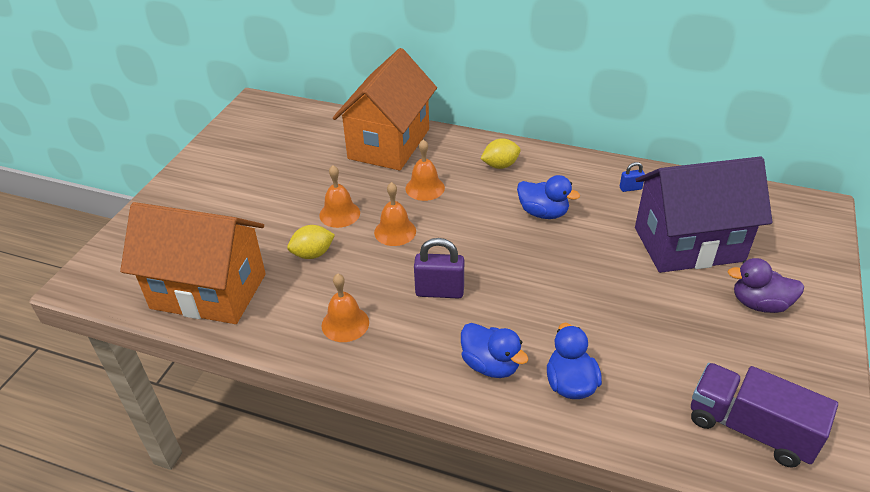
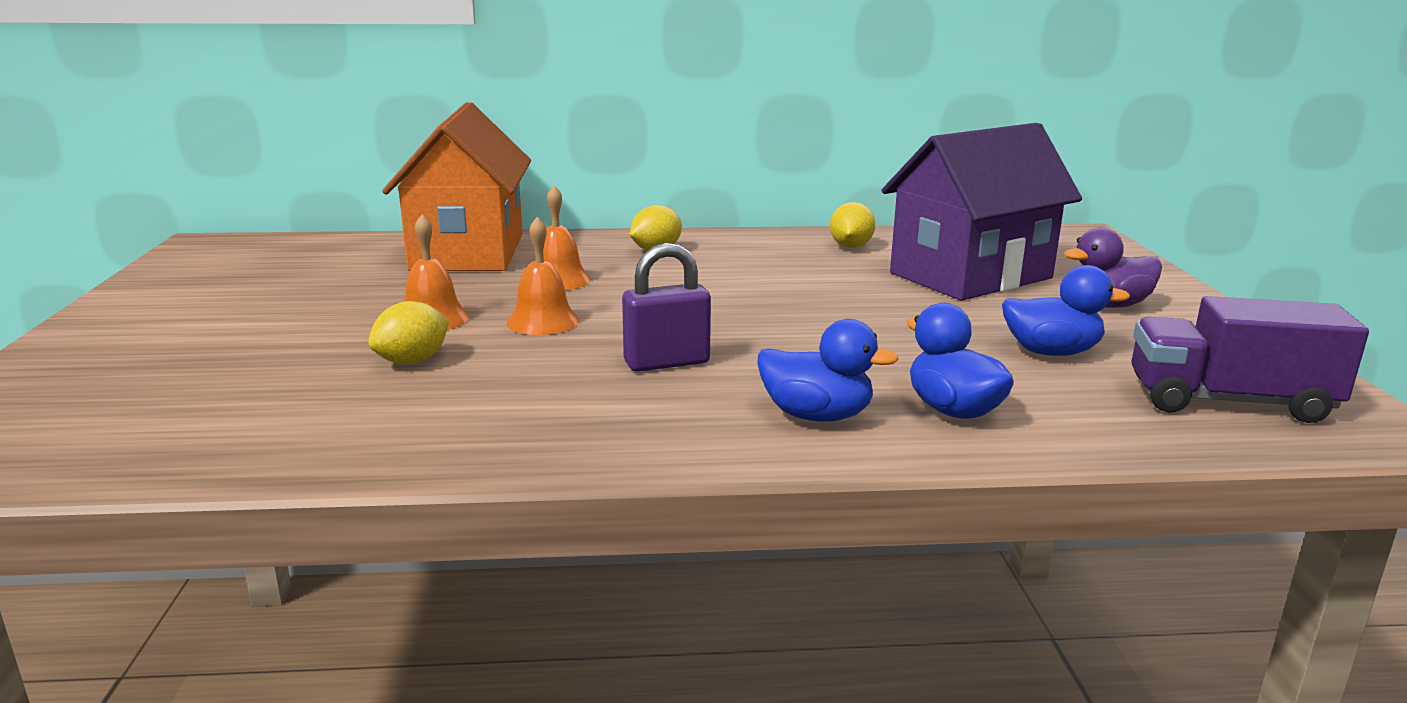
camera: 25 degrees left, 20 degrees down
orange house [120,202,266,324] -> none
orange bell [322,273,369,342] -> none
blue duck [517,175,580,219] -> blue duck moved to [1002,265,1130,356]
blue padlock [620,162,645,192] -> yellow lemon [830,202,875,248]

